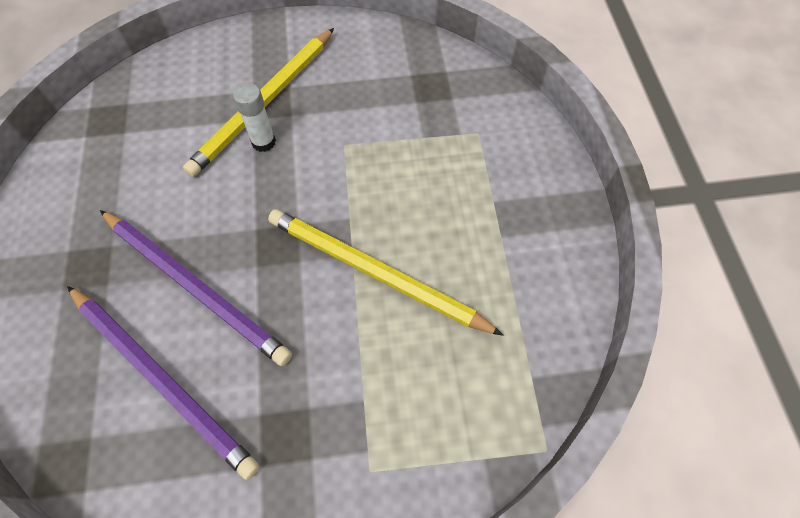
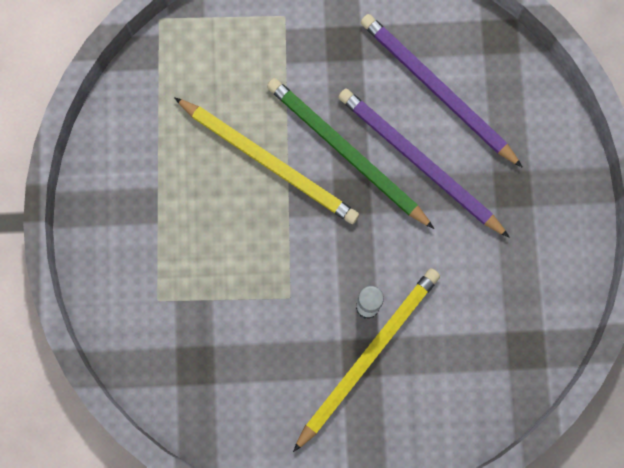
camera: 175 degrees left, 15 degrees up
none -> green pencil [267,78,434,229]

